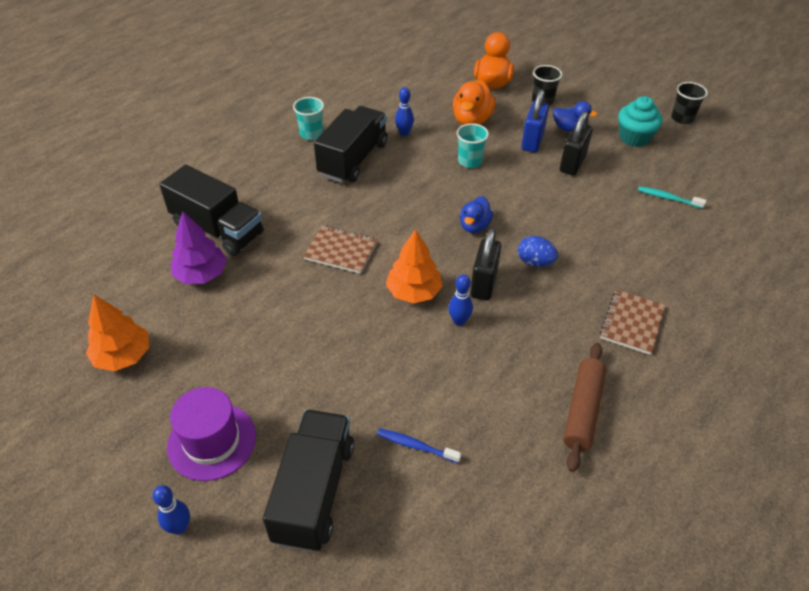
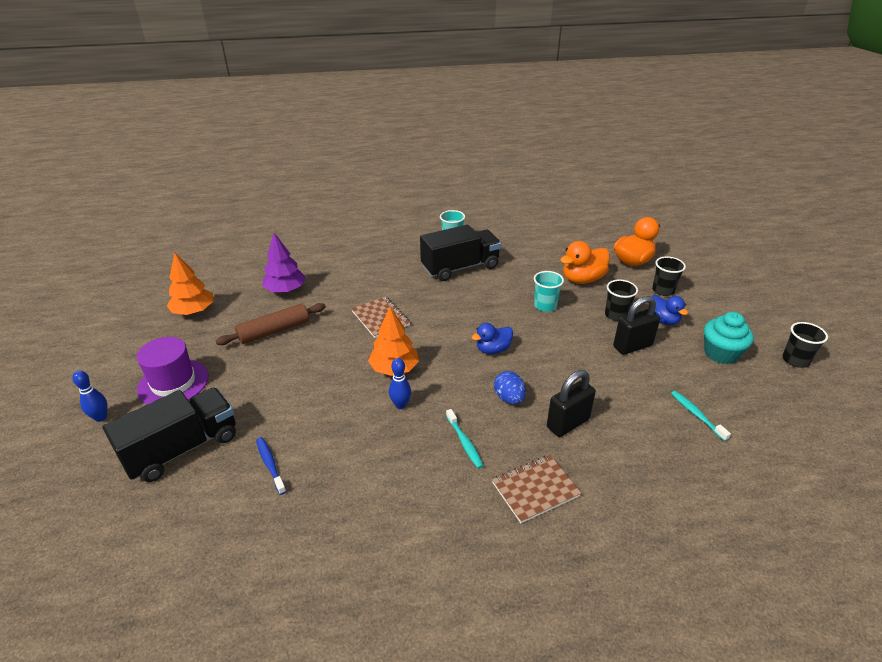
camera: 40 degrees right, 10 degrees down
black truck [159,165,264,256] -> none
blue bowling pin [395,87,414,136] -> none
black padlock [470,229,501,301] -> black padlock moved to [547,370,596,437]
blue padlock [521,89,549,152] -> black cup [605,280,638,321]
brown rolling pin [563,343,606,472] -> brown rolling pin moved to [216,303,326,345]
none -> turquoise toothbrush [446,409,484,469]

